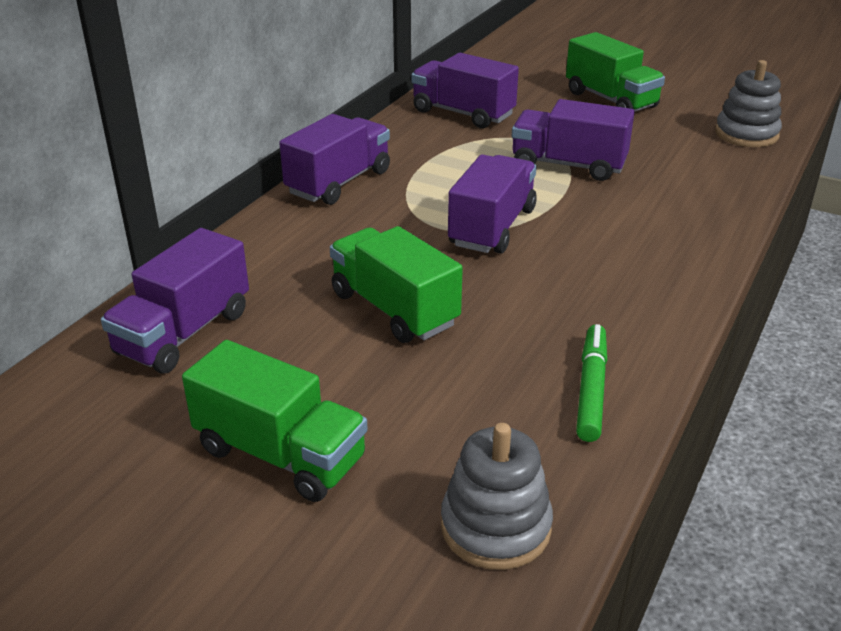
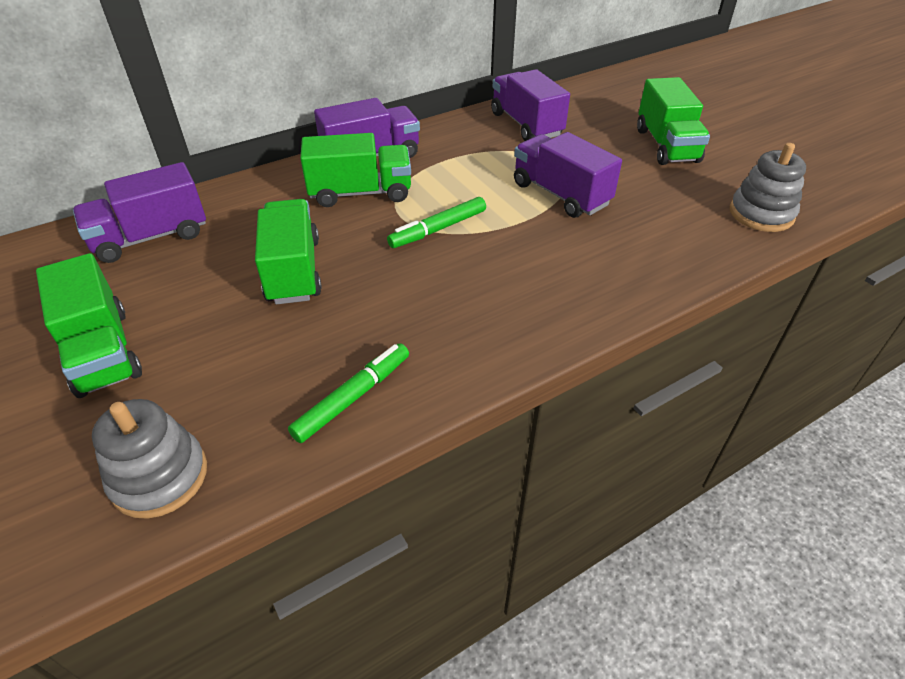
camera: 30 degrees right, 10 degrees up
purple truck [448,154,537,254] -> green marker [387,197,486,248]
none -> green truck [300,133,411,207]

